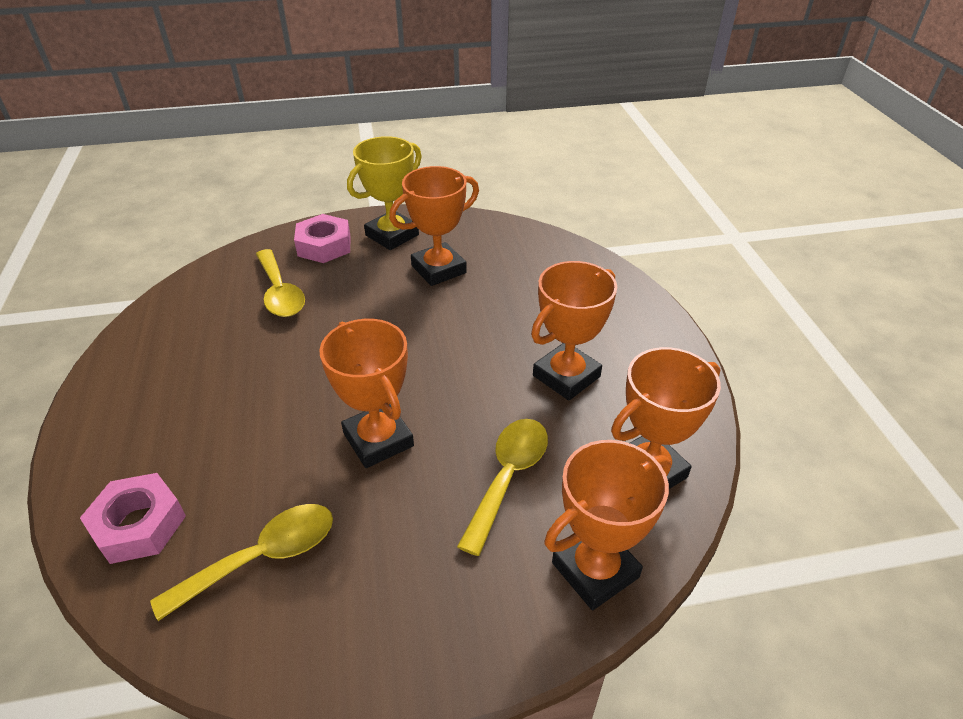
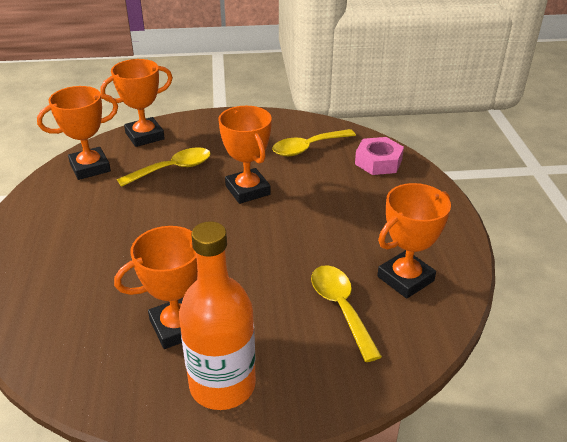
camera: 175 degrees left, 5 degrees down
pink nut [294,214,351,263] -> none
yellow trophy [347,136,422,250] -> orange bottle [179,221,256,410]
yellow spoon [457,419,548,556] -> yellow spoon turned 150 degrees counterclockwise [117,147,211,187]
orange trophy [531,261,617,400] -> orange trophy moved to [377,183,451,299]

